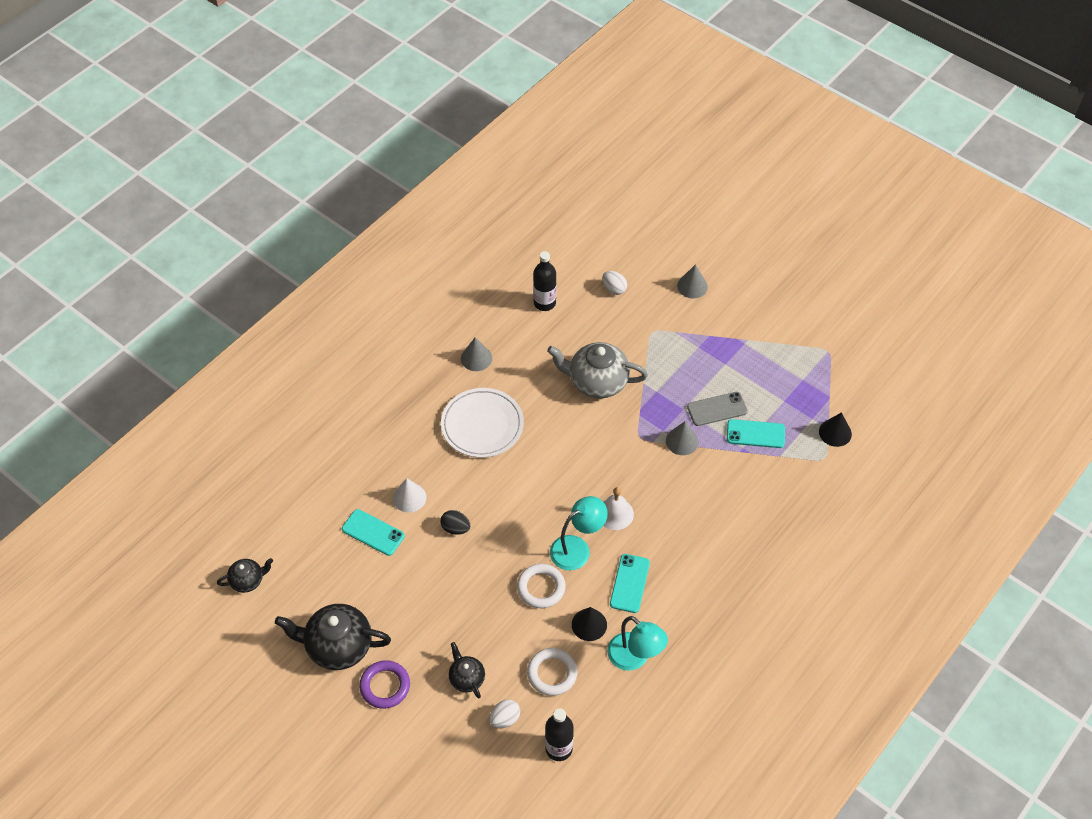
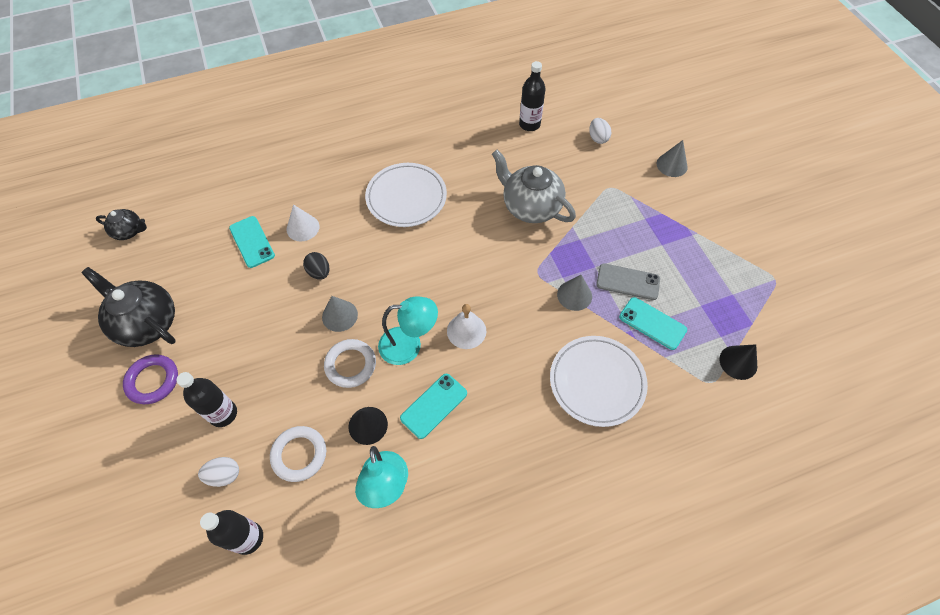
camera: 30 degrees right, 5 degrees up
black teapot [449,642,485,699] -> black bottle [177,372,237,427]
grey cone [461,337,492,371] -> grey cone moved to [322,296,358,332]
none -> white plate [550,336,648,427]

